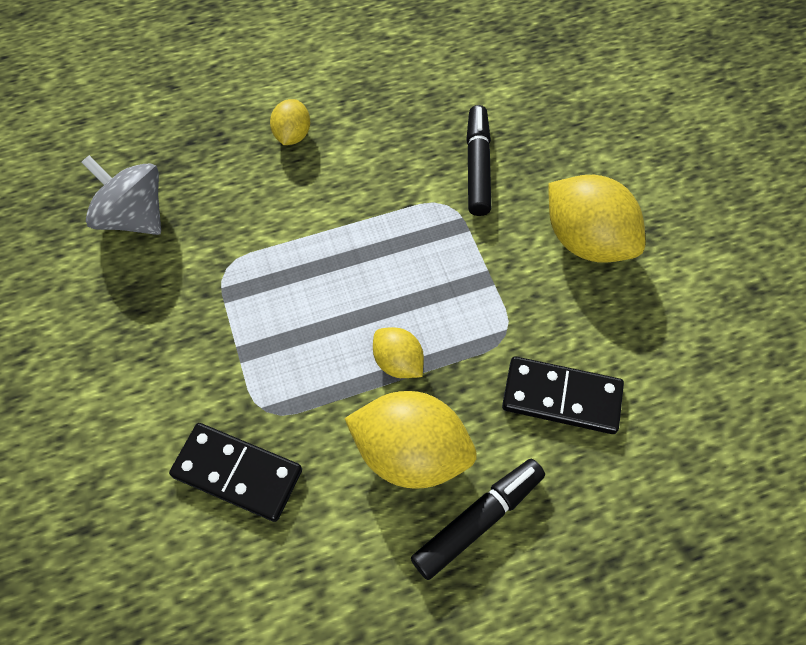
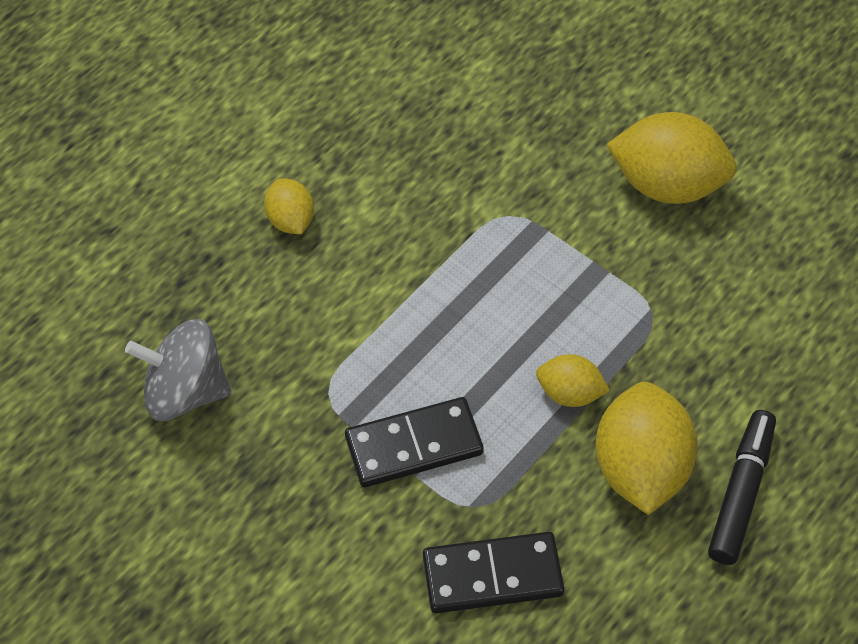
camera: 30 degrees left, 5 degrees down
yellow lemon [344,391,477,489] -> yellow lemon turned 75 degrees counterclockwise [595,382,698,515]
black marker [466,105,491,216] -> none
black domino [502,356,624,434] -> black domino moved to [345,397,484,487]

